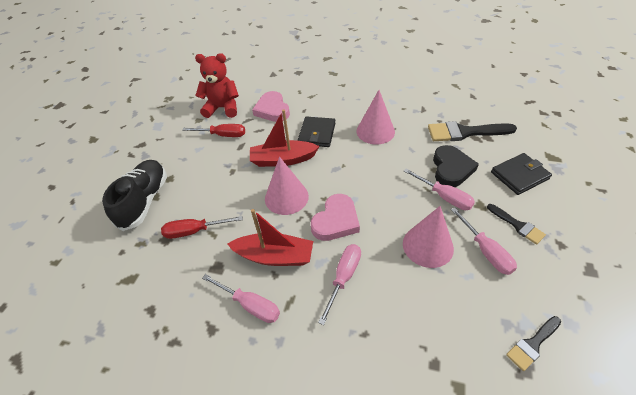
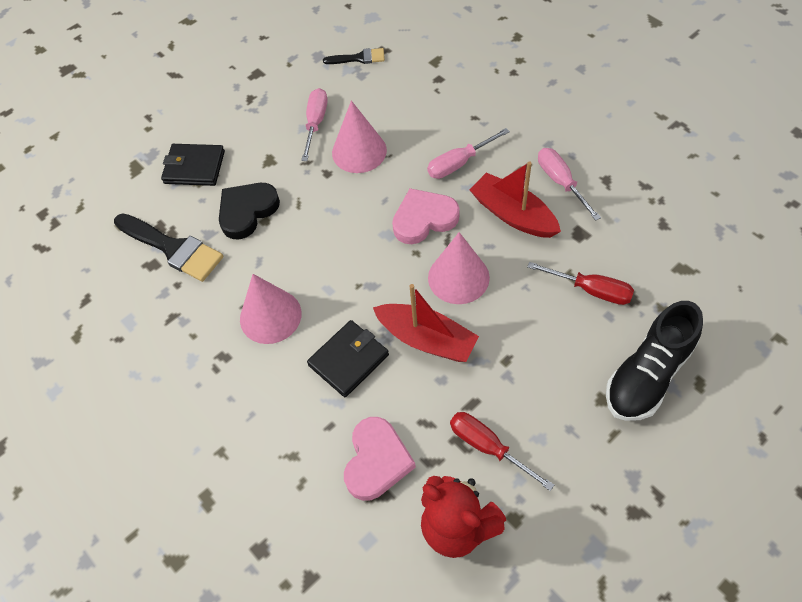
camera: 145 degrees left, 10 degrees up
pink screwdriver [404,169,475,210] -> none
black brush [487,204,546,245] -> none

